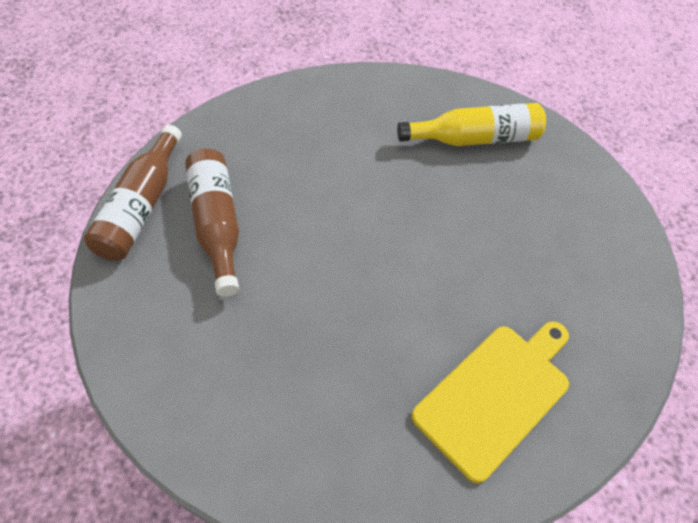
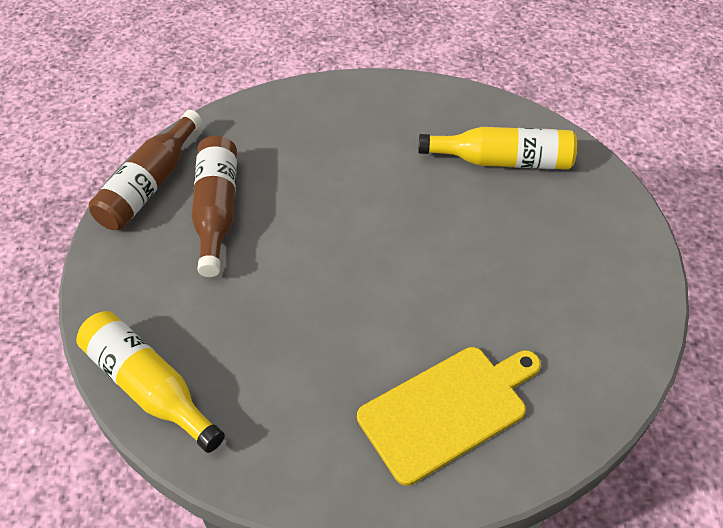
camera: 15 degrees right, 5 degrees down
none -> yellow bottle [76,311,225,453]

